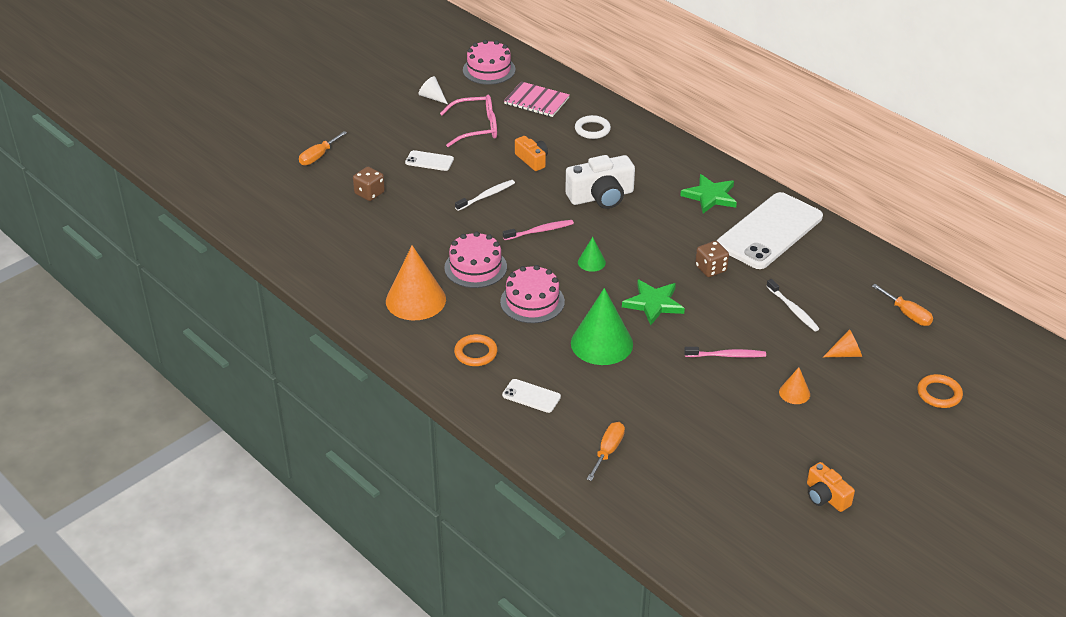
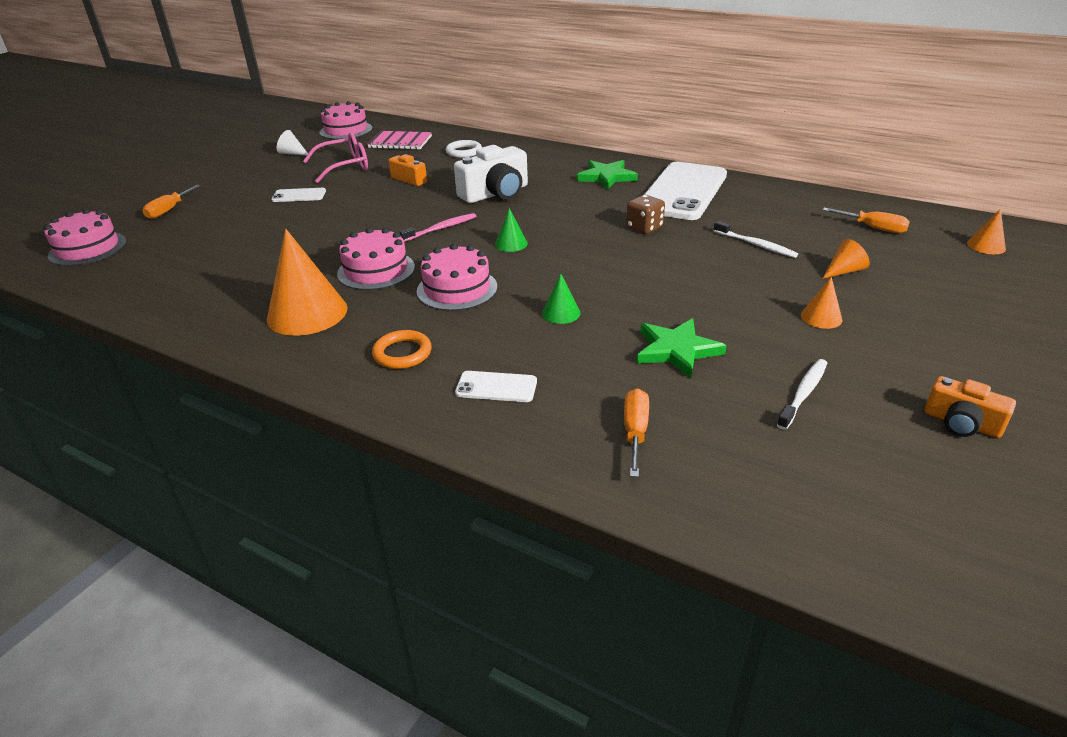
camera: 15 degrees left, 5 degrees down
brown dice [353,167,385,201] -> none
white toothbrush [455,180,515,211] -> white toothbrush moved to [777,359,827,430]
green cone [571,288,633,365] -> green cone [542,274,580,324], size x0.48
green star [622,280,685,325] -> green star moved to [636,318,727,378]
pink toothbrush [684,347,766,358] -> none
orange ring [917,374,963,408] -> none
none -> pink cake [44,209,126,266]
none -> orange cone [967,208,1006,254]

